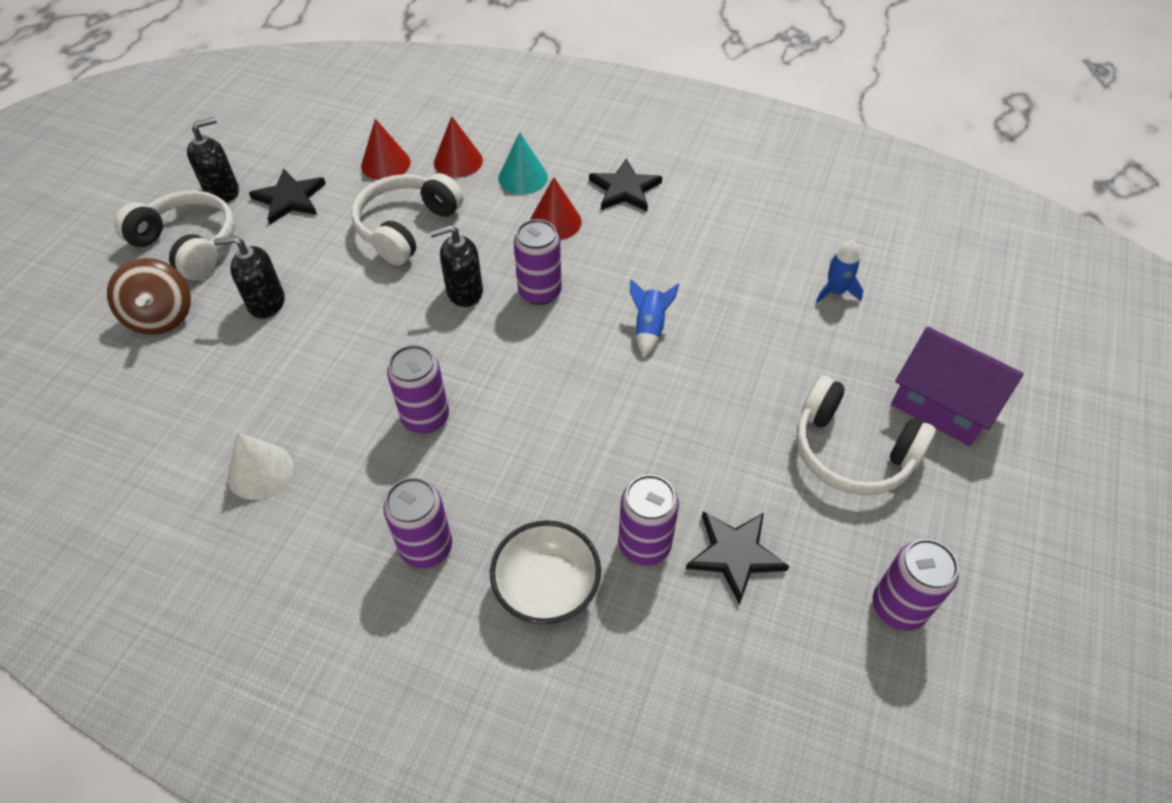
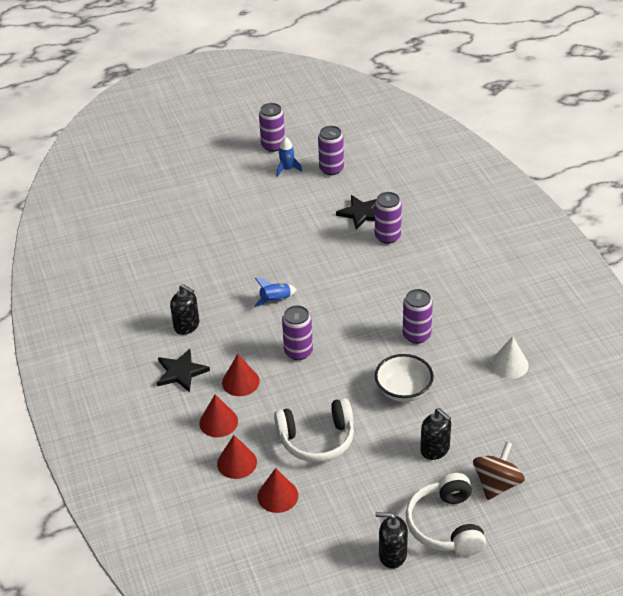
camera: 130 degrees left, 10 degrees down
black star [249,169,326,224] -> none
purple can [383,477,452,568] -> purple can moved to [259,103,285,152]
black soap dispenser [430,225,483,307] -> black soap dispenser moved to [170,284,199,335]
white bowl [490,520,601,624] -> white bowl moved to [375,354,434,402]
turquoise cone [498,132,548,194] -> red cone [199,394,238,437]
white headphones [796,376,936,496] -> none
blue rocket [815,240,863,304] -> blue rocket moved to [277,137,302,177]
purple house [891,326,1024,446] -> none

